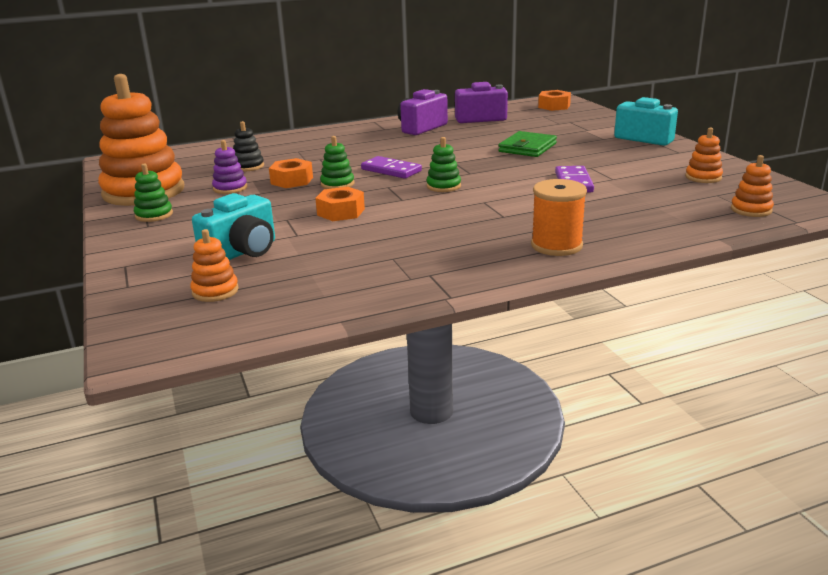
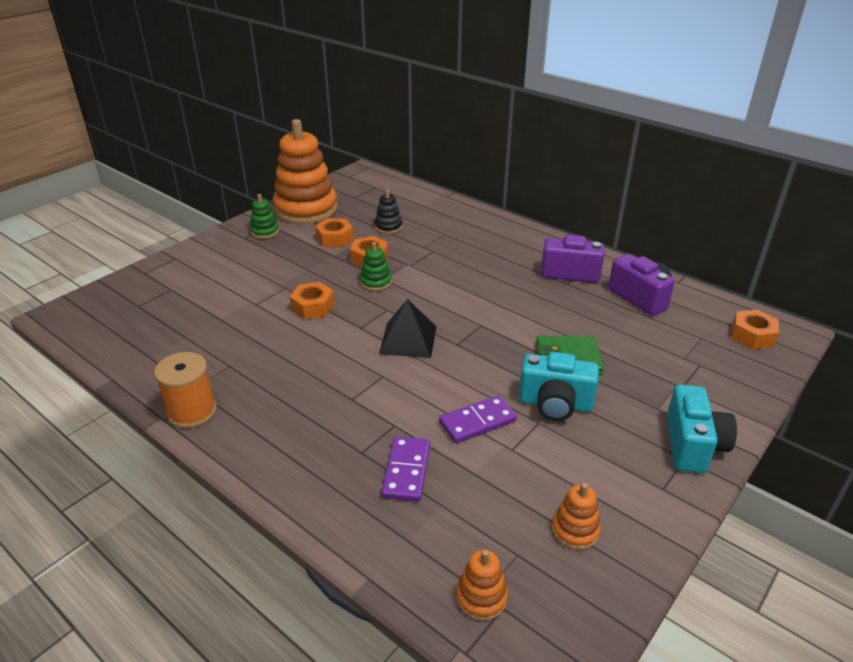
camera: 60 degrees right, 10 degrees up
orange stacking toy [190,229,239,302] -> none
turquoise camera [192,193,275,260] -> turquoise camera moved to [519,352,599,421]
purple stacking toy [212,140,247,194] -> orange nut [315,218,354,248]
purple domino [361,156,422,179] -> purple domino moved to [382,436,430,502]
green stacking toy [427,137,461,192] -> black pyramid [379,299,436,358]
orange spool [531,179,587,256] -> orange spool moved to [154,352,217,428]

